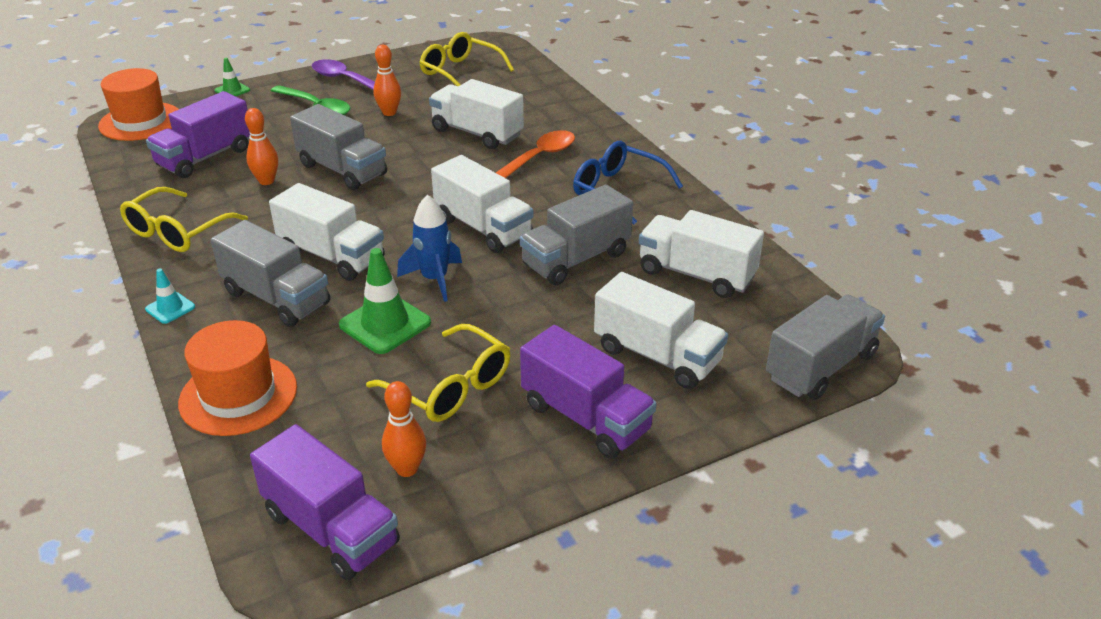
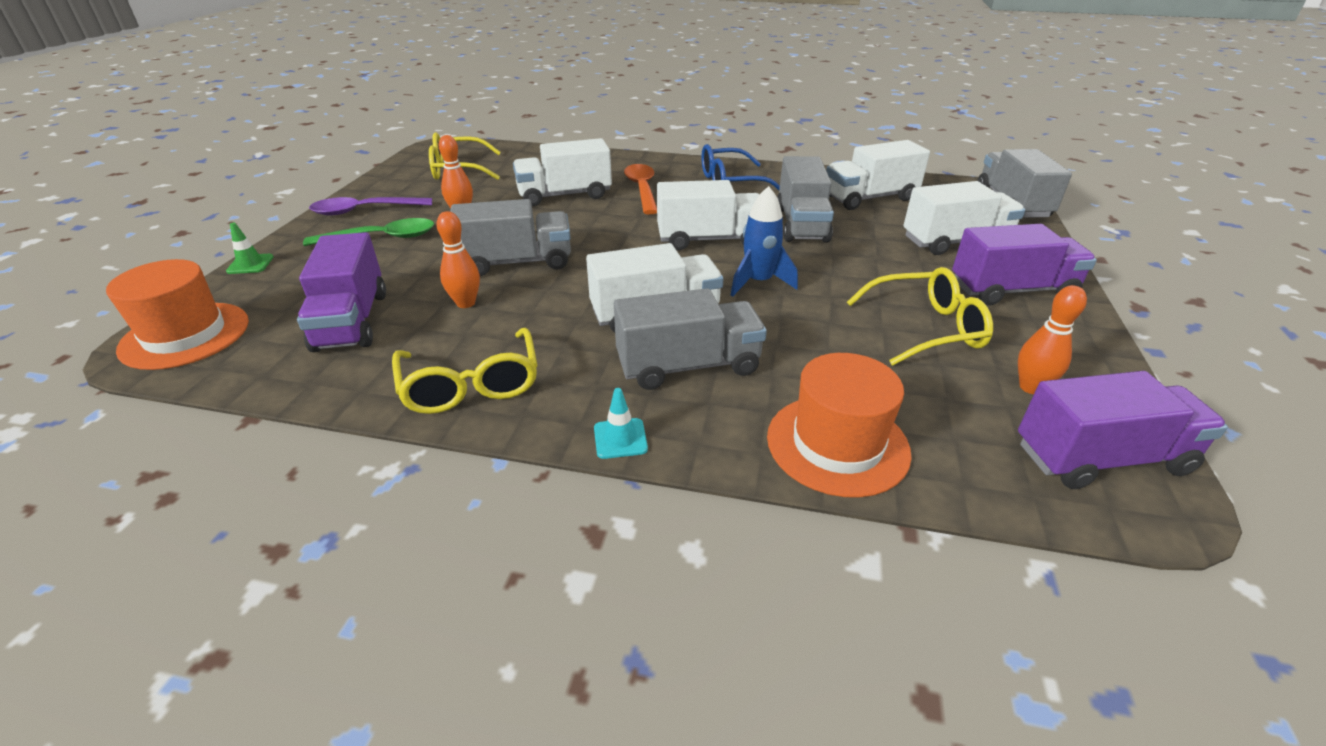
camera: 50 degrees left, 0 degrees up
green traffic cone [339,248,431,354] -> none

